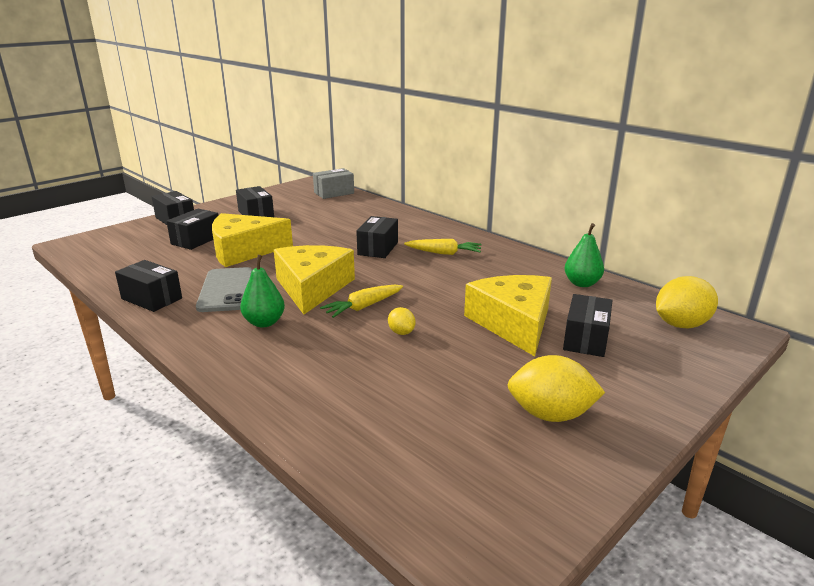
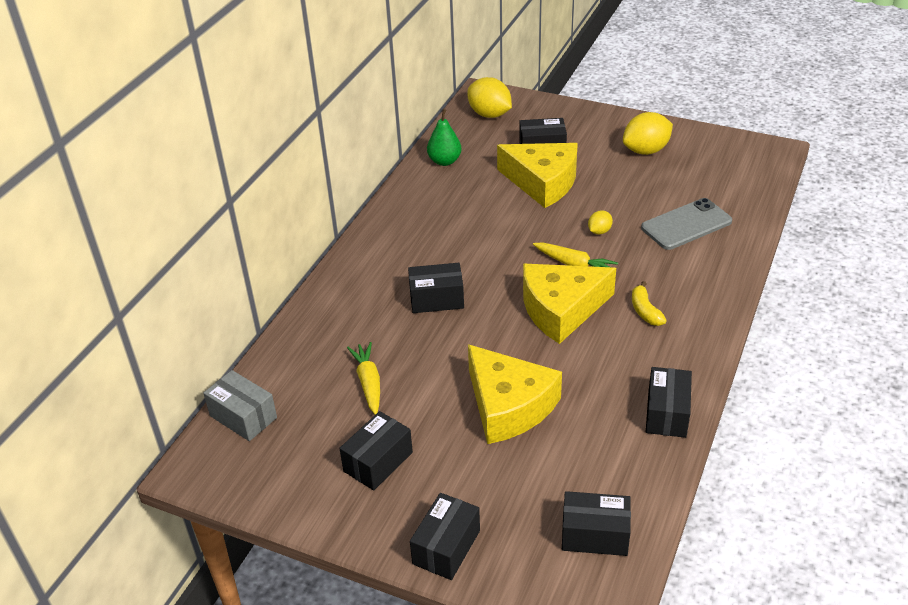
camera: 110 degrees left, 15 degrees up
black box [166,208,219,250] -> black box moved to [562,491,631,556]
grey phone [196,267,253,312] -> grey phone moved to [641,198,732,250]
green pear [240,255,285,328] -> yellow banana [632,281,667,326]
yellow carrot [404,239,482,255] -> yellow carrot moved to [347,342,380,415]
yellow cheese [464,275,552,356] -> yellow cheese turned 120 degrees counterclockwise [497,143,578,208]
yellow lemon [507,355,605,422] -> yellow lemon turned 75 degrees clockwise [623,112,673,155]

